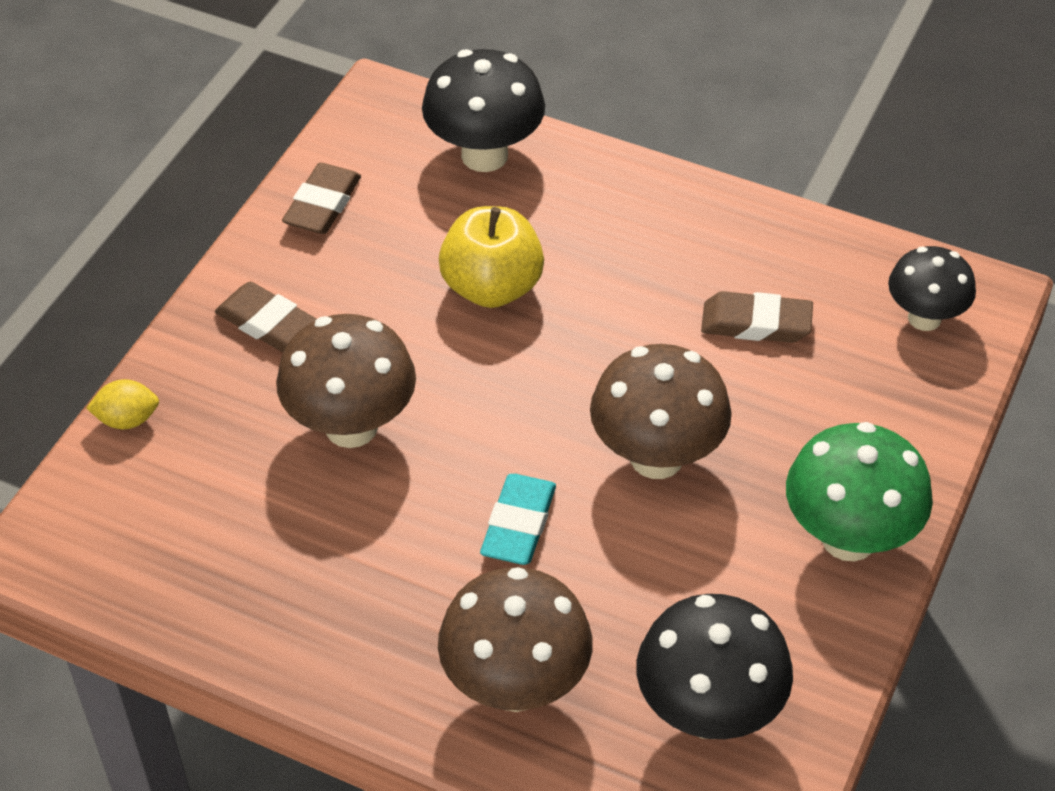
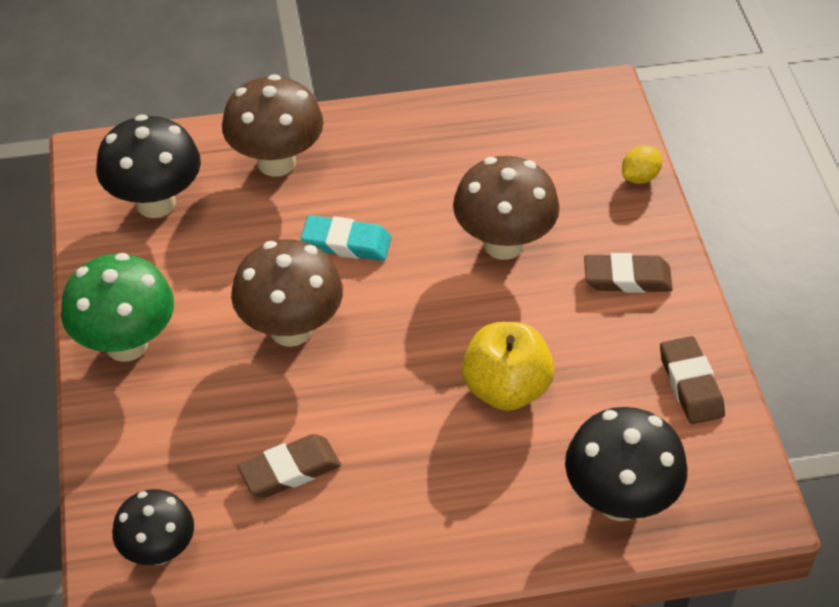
camera: 145 degrees right, 0 degrees up
turquoise eraser [480,474,556,565] -> turquoise eraser turned 60 degrees counterclockwise [301,215,391,261]

